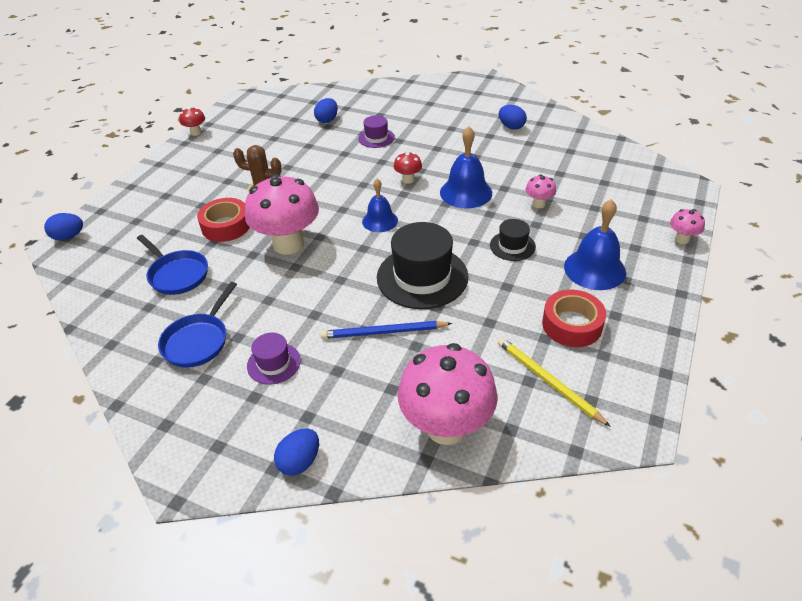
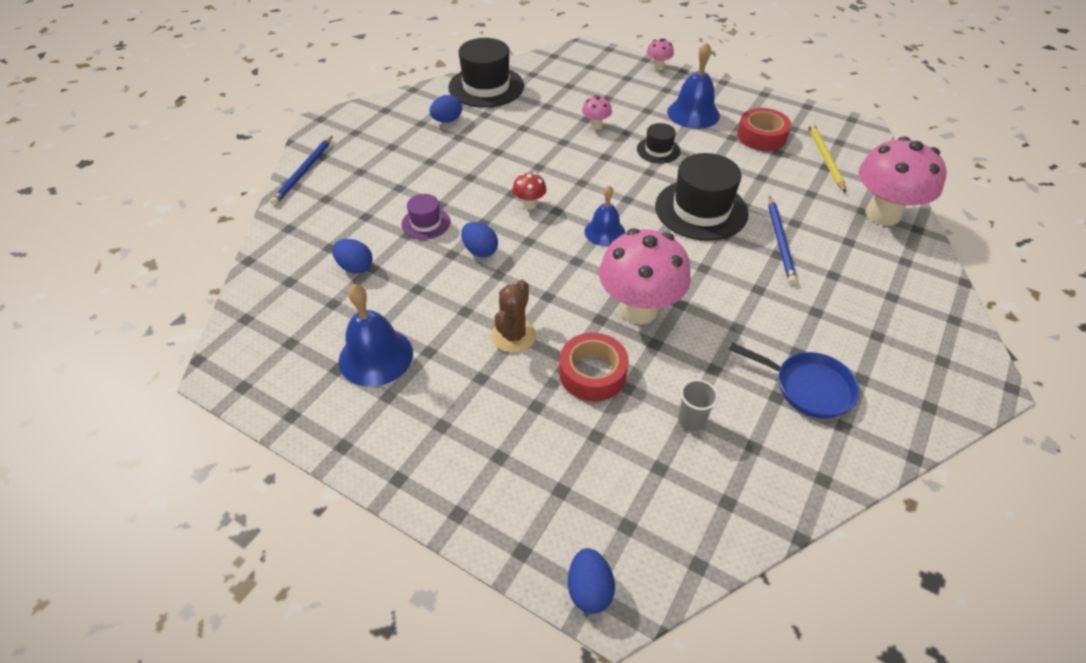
camera: 85 degrees left, 5 degrees up
blue pan [137,235,208,295] -> grey cup [678,379,718,431]
red mushroom [179,107,205,136] -> none
purple hat [247,333,301,385] -> none
blue egg [274,428,319,476] -> blue egg moved to [461,222,498,257]
blue bell [440,126,492,209] -> blue bell moved to [339,284,413,387]
yellow pencil [498,337,611,427] -> yellow pencil turned 120 degrees clockwise [808,122,846,193]
none -> blue pencil [270,136,333,205]
none -> black hat [448,38,524,108]

